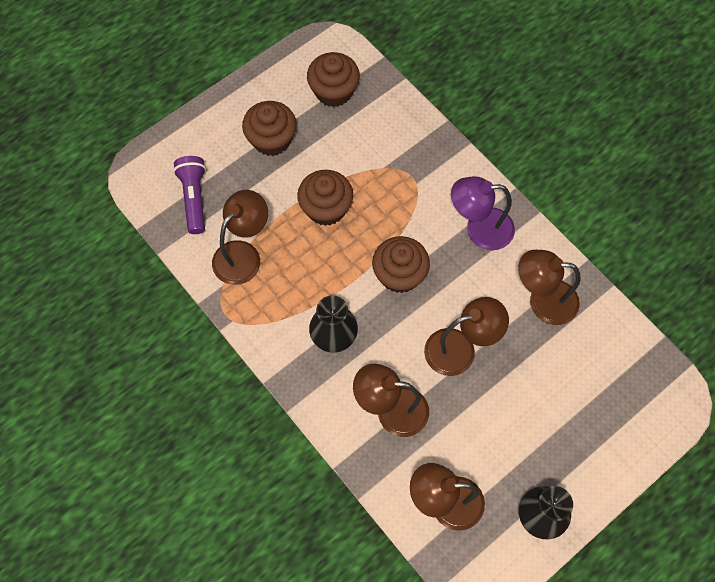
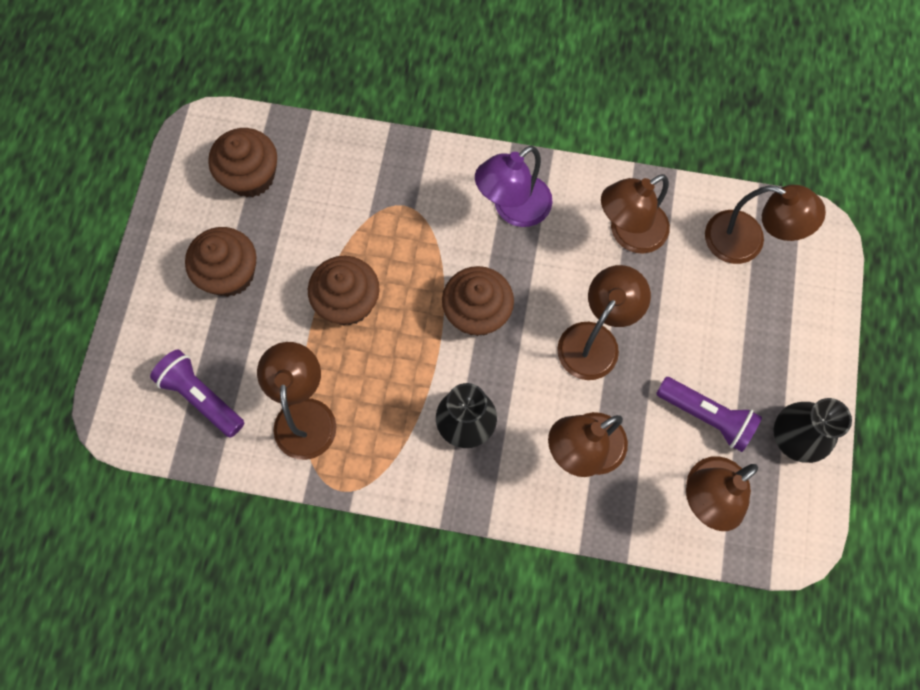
camera: 40 degrees left, 5 degrees up
none -> purple flashlight [656,377,762,452]
none -> brown lamp [705,185,826,264]

